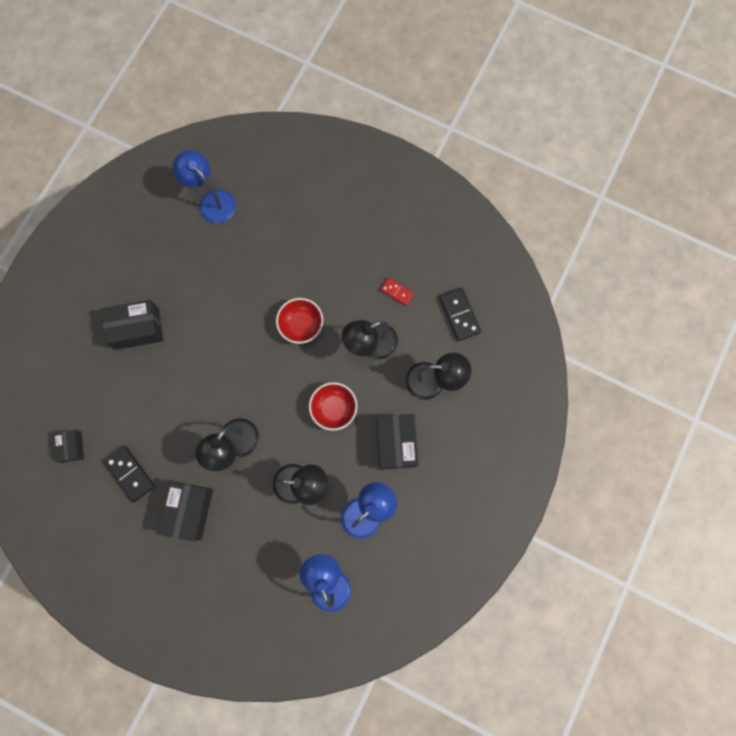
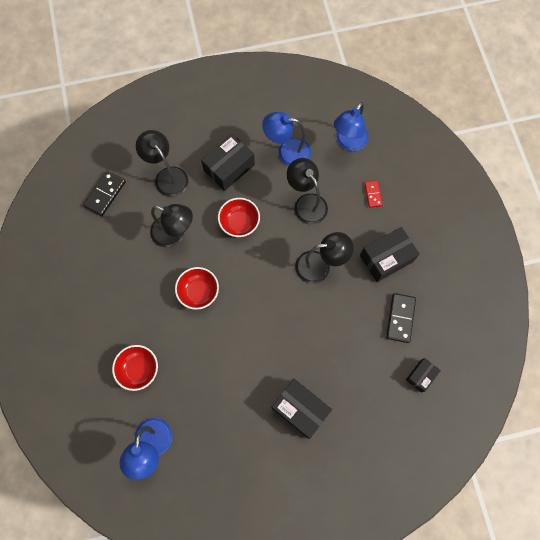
camera: 130 degrees left, 5 degrees down
red domino [380,278,414,306] -> red domino moved to [364,181,383,208]
none -> red bowl [112,345,158,391]

